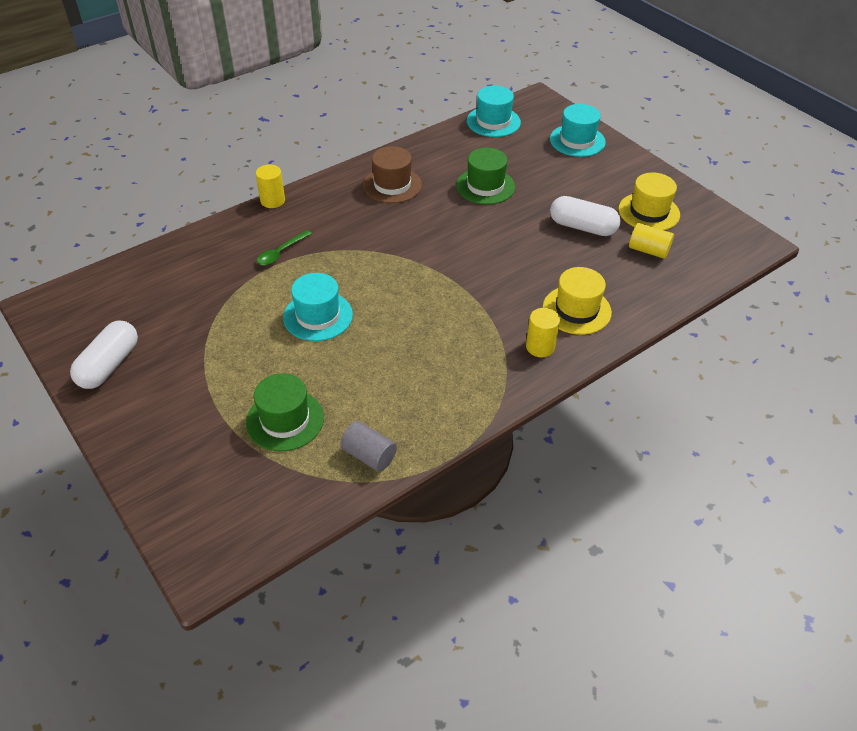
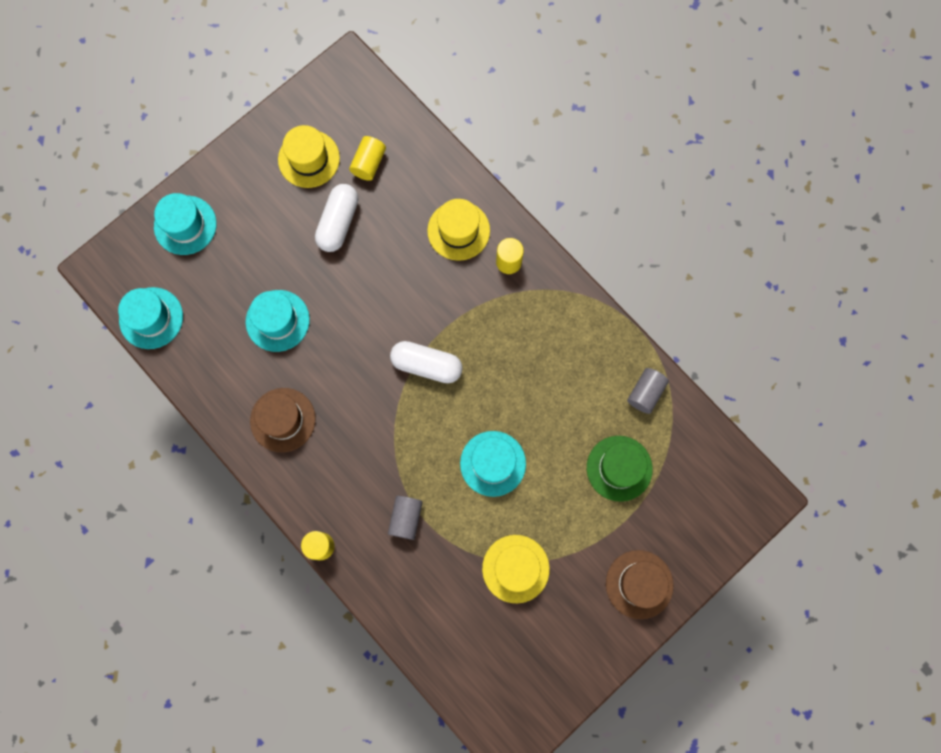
camera: 95 degrees left, 30 degrees up
white capsule [70,321,138,389] -> white capsule moved to [390,341,463,383]
green spoon [257,230,312,265] -> grey cylinder [388,496,423,540]
green hat [456,148,515,205] -> turquoise hat [246,290,310,352]
none -> yellow hat [482,535,550,603]
none -> brown hat [606,550,673,619]

